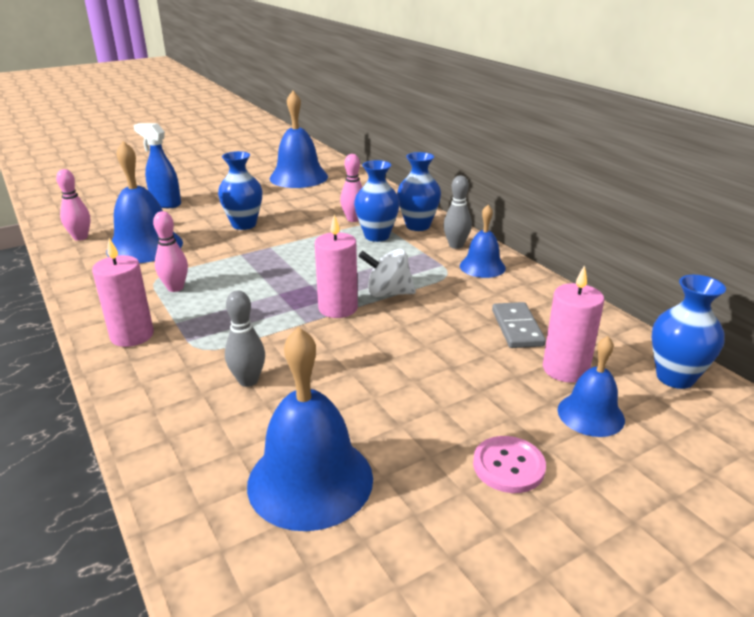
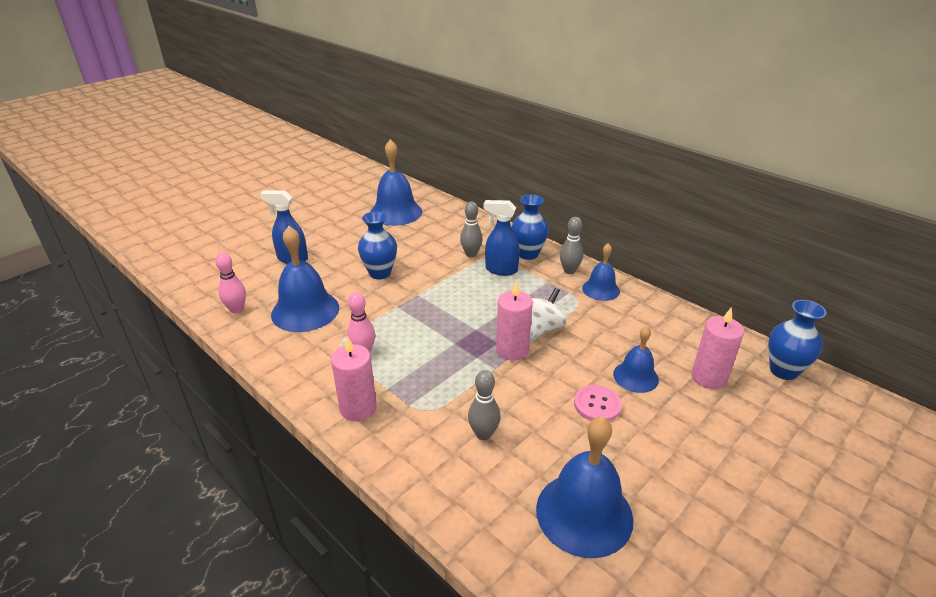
camera: 15 degrees left, 5 degrees up
pink bowling pin [340,154,362,222] -> grey bowling pin [460,201,483,257]
blue vase [354,160,400,242] -> blue spray bottle [484,200,520,276]
white spinning top [358,249,416,297] -> white spinning top turned 135 degrees clockwise [530,288,566,339]
pink button [473,436,546,493] -> pink button moved to [574,385,622,422]
grey domino [492,302,546,348] -> none
blue bell [558,336,625,437] -> blue bell moved to [613,326,659,393]

